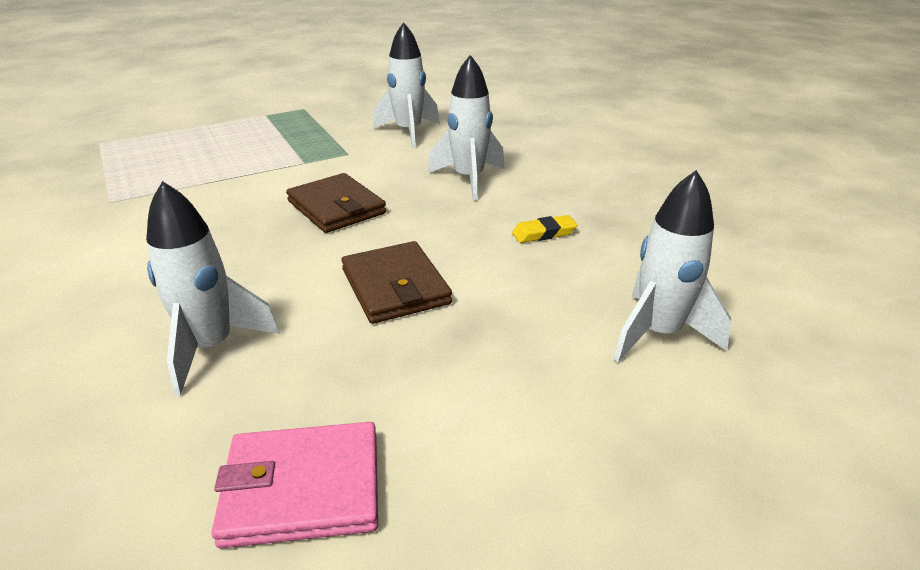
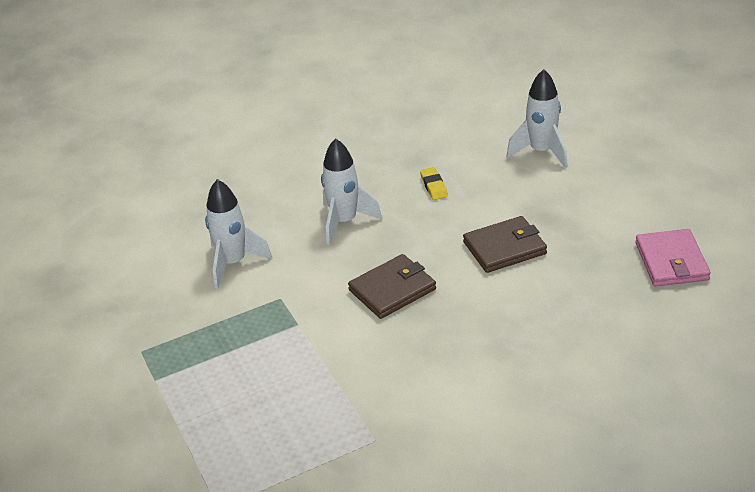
camera: 85 degrees left, 5 degrees up
white rocket [146,181,280,396] -> none

